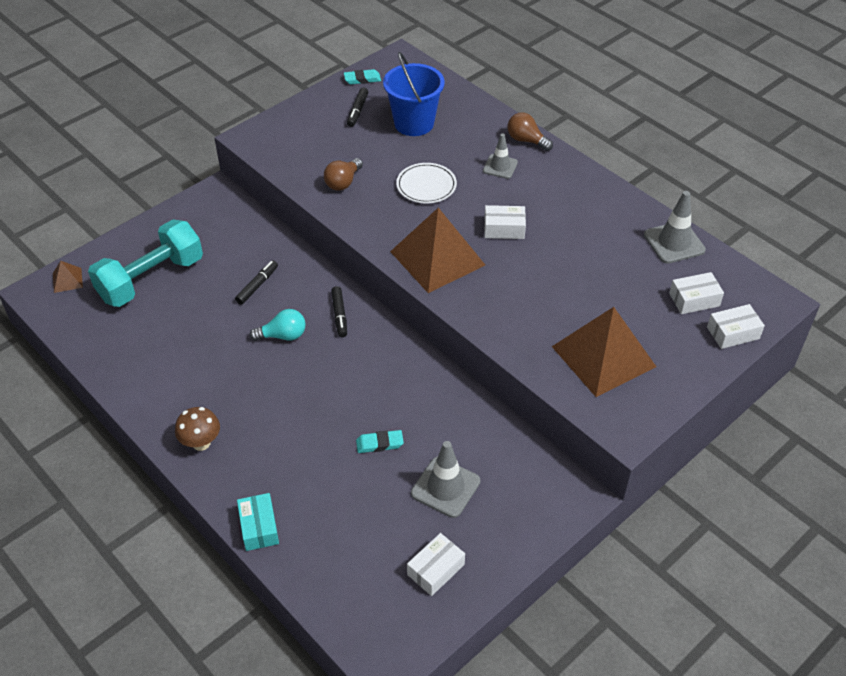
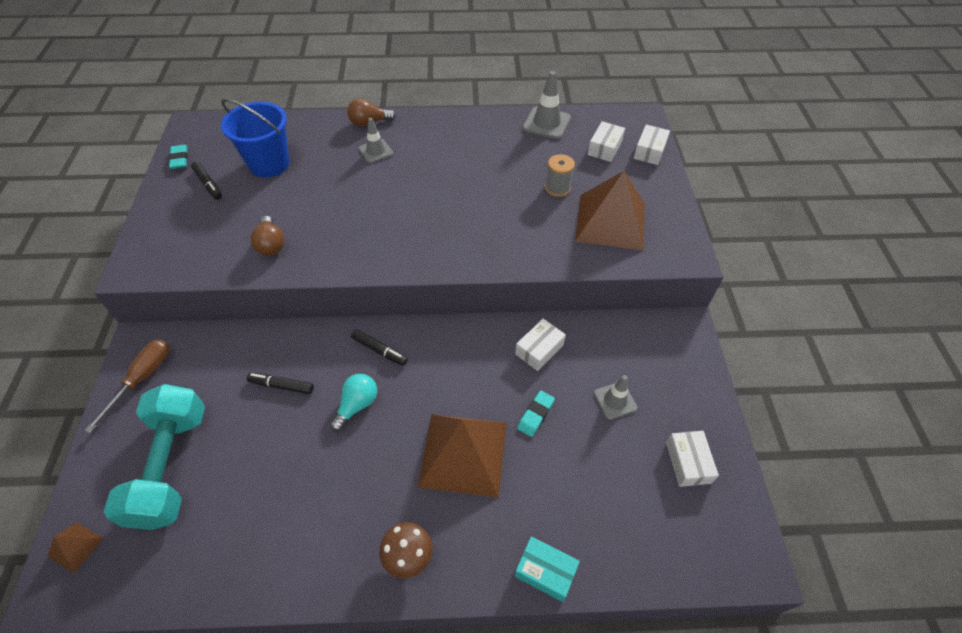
camera: 50 degrees left, 5 degrees up
black marker [235,260,278,304] -> black marker turned 60 degrees counterclockwise [247,373,314,394]
turquoise eraser [344,69,381,84] -> turquoise eraser turned 45 degrees counterclockwise [169,145,188,169]
brown pyramid [390,208,485,293] -> brown pyramid moved to [418,414,506,498]
white plate [396,163,457,203] -> none
grey traffic cone [411,441,481,518] -> grey traffic cone [594,375,638,420], size x0.66
white box [484,205,526,239] -> white box moved to [515,319,566,371]
none -> brown screwdriver [84,339,170,433]
none -> grey spool [545,154,575,197]

